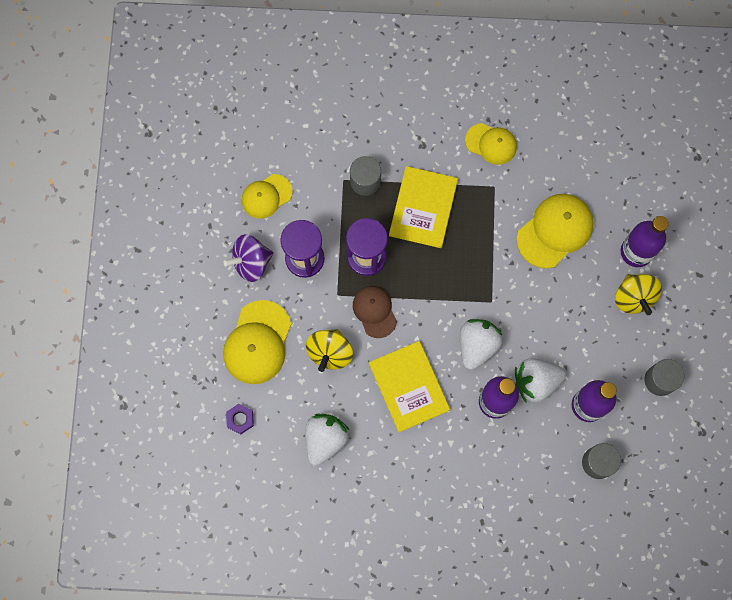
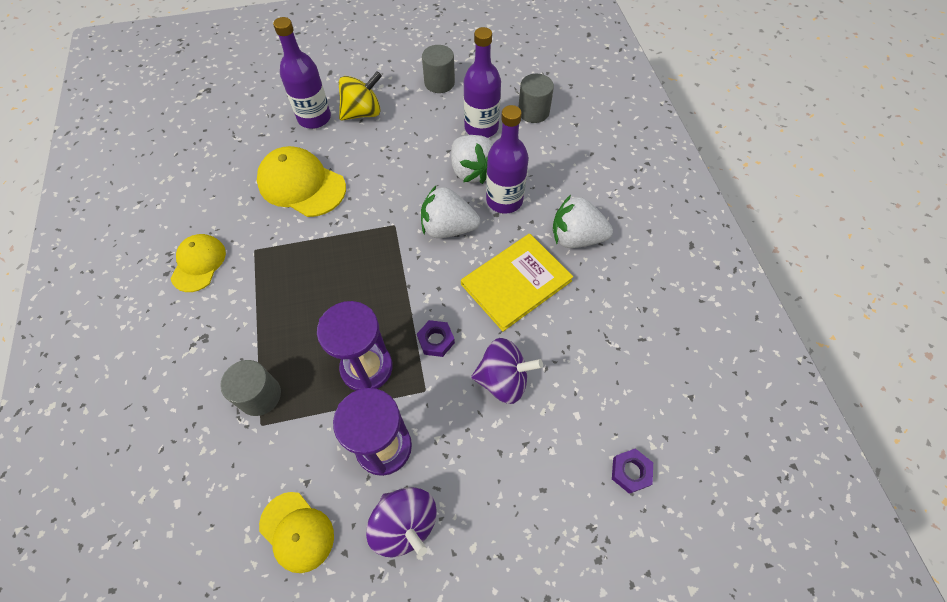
camera: 105 degrees left, 15 degrees down
yellow cap [223,300,291,384] -> none
white strawberry [305,414,349,466] -> white strawberry moved to [553,195,613,248]
yellow spinning top [306,329,353,372] -> purple spinning top [471,338,543,404]
brown cap [353,286,397,338] -> purple nut [417,320,455,357]
yellow book [389,166,458,248] -> none

